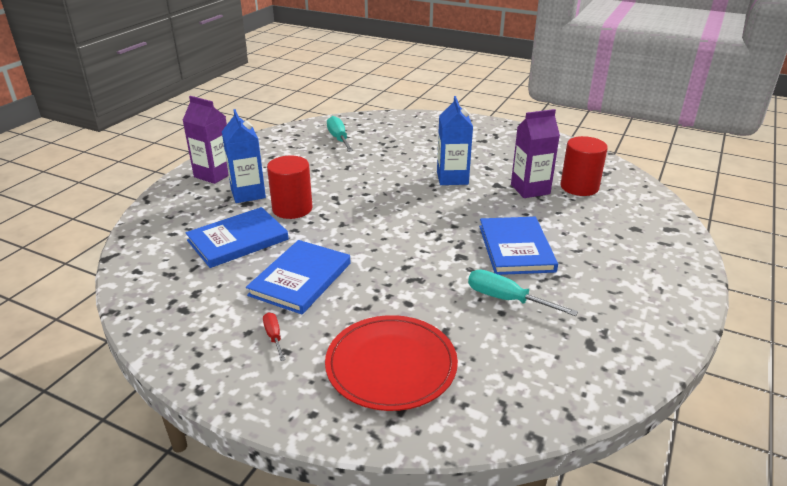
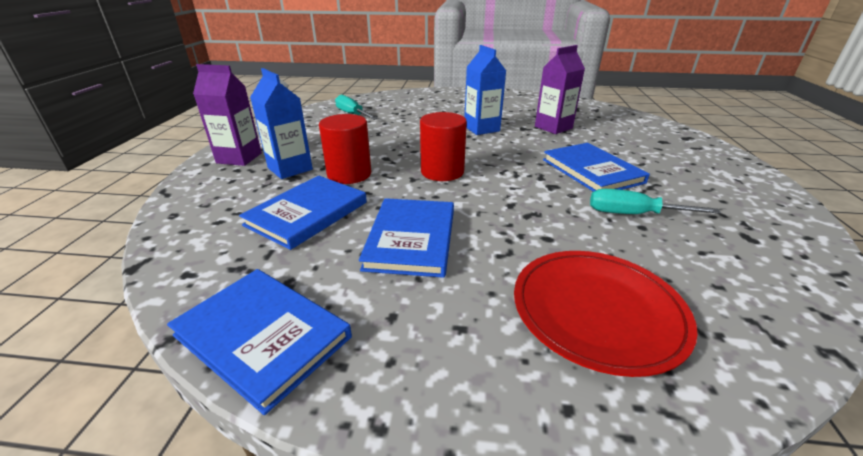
camera: 20 degrees left, 0 degrees up
red screwdriver [263,312,285,361] -> none
red cylinder [560,136,608,196] -> red cylinder moved to [420,112,467,181]
none -> blue book [167,269,352,415]

